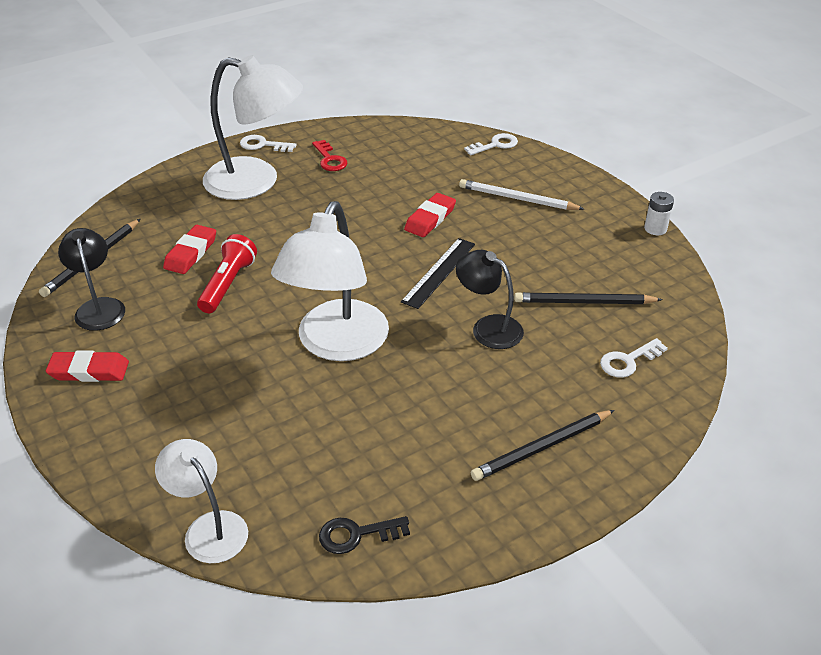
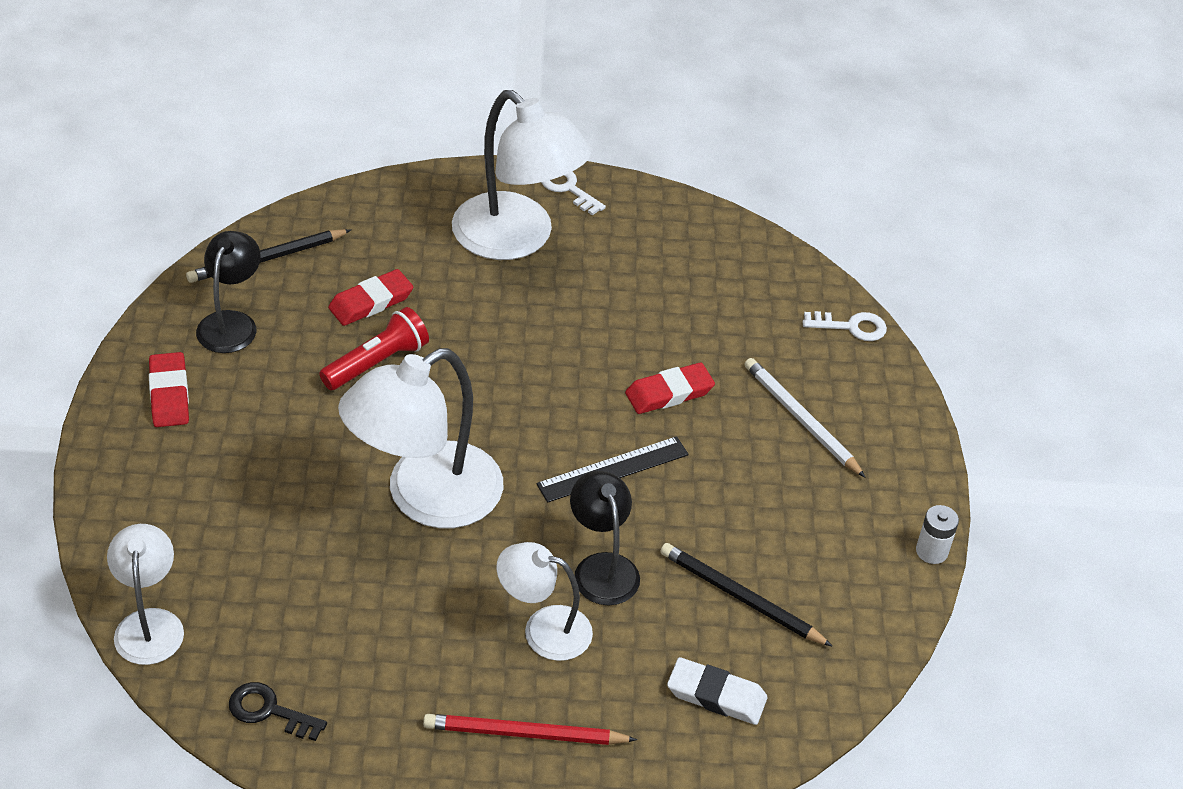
camera: 30 degrees right, 5 degrees up
red eraser [46,350,129,382] -> red eraser turned 45 degrees clockwise [149,352,189,427]
red key [312,140,347,171] -> none
black pencil [471,410,614,481] -> red pencil [423,714,637,745]
white key [600,338,668,378] -> white eraser [667,657,767,725]
none -> white lamp [496,542,593,661]

